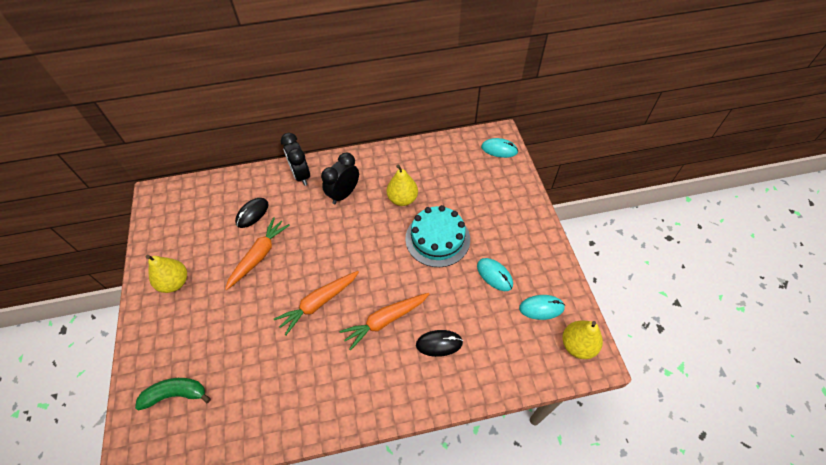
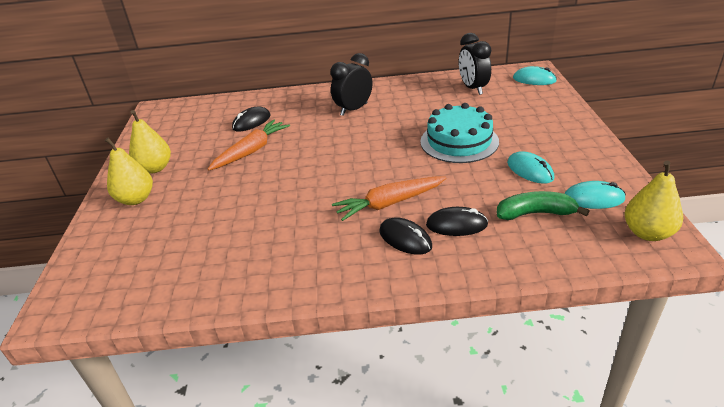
camera: 10 degrees right, 20 degrees down
green banana [135,378,211,411] -> green banana moved to [497,191,590,220]
orange carrot [274,271,359,335] -> none
black clock [281,133,310,186] -> black clock moved to [459,33,491,95]
yellow pear [387,165,418,206] -> yellow pear moved to [105,138,153,205]
none -> black mouse [379,217,432,255]

